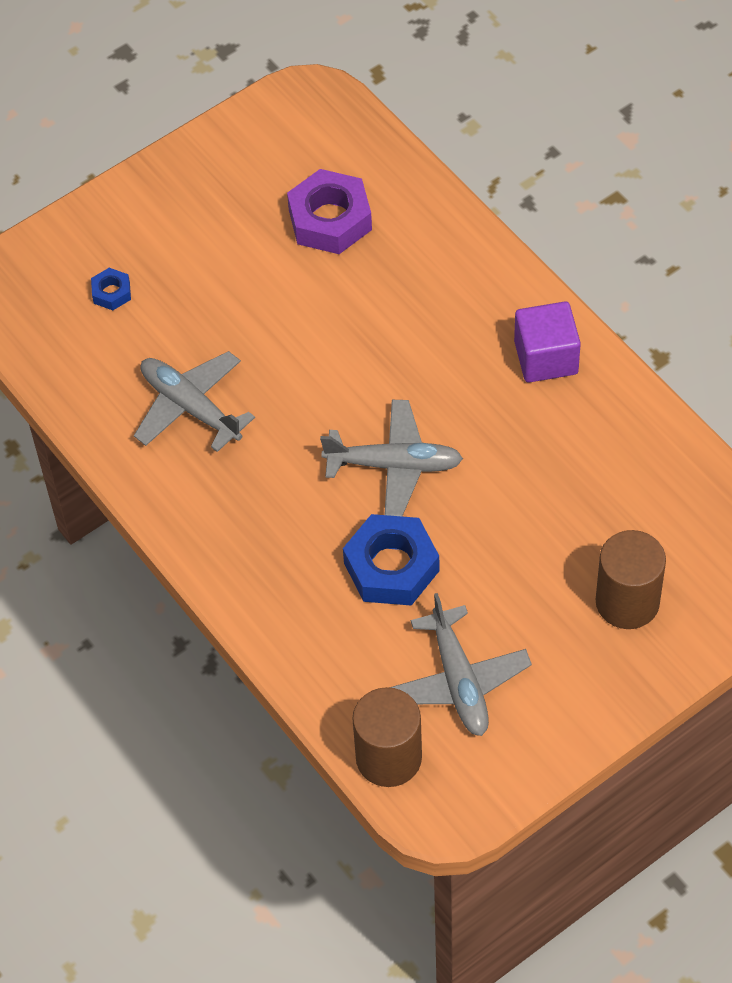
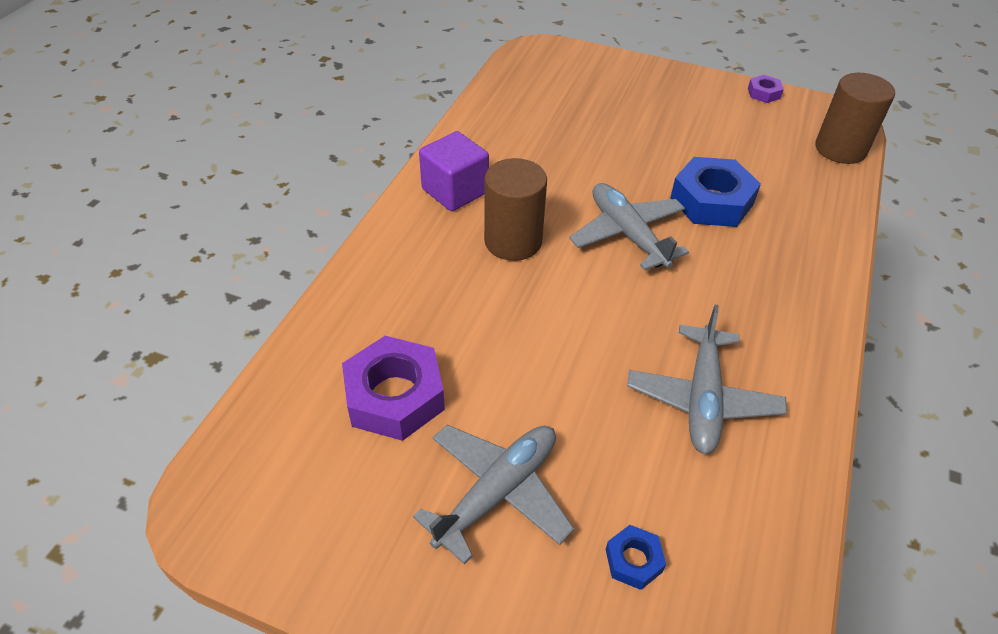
camera: 125 degrees left, 10 degrees down
grey plane [389,593,532,736] -> grey plane moved to [413,425,574,564]
brown cylinder [595,530,666,629] -> brown cylinder moved to [484,158,547,261]
none -> purple nut [748,75,784,103]

